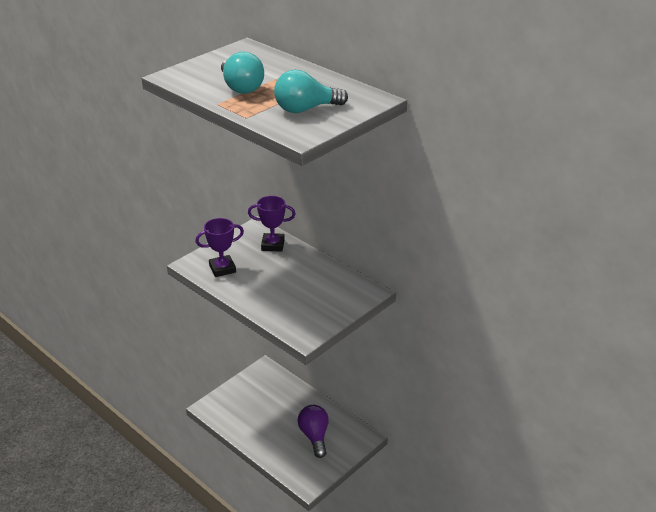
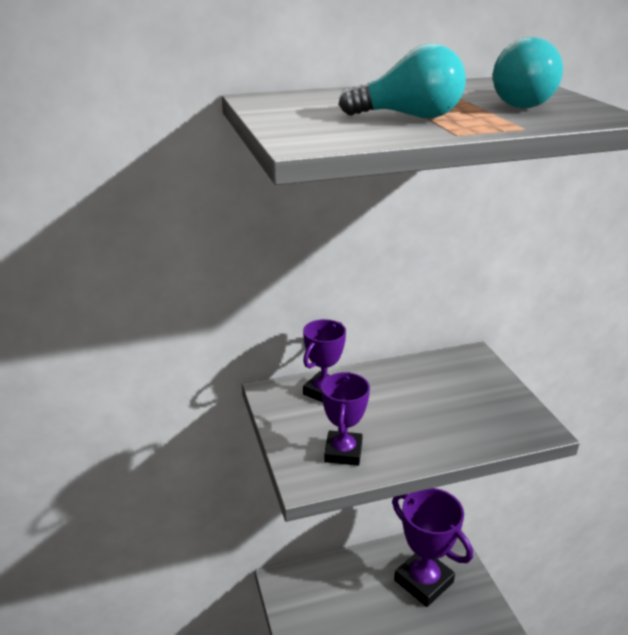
camera: 60 degrees left, 5 degrees down
purple light bulb [298,405,329,458] -> purple trophy [392,488,473,607]

